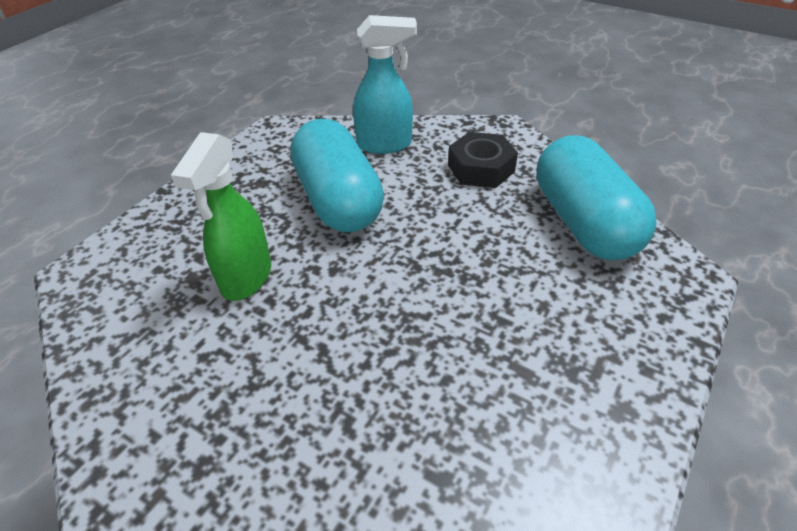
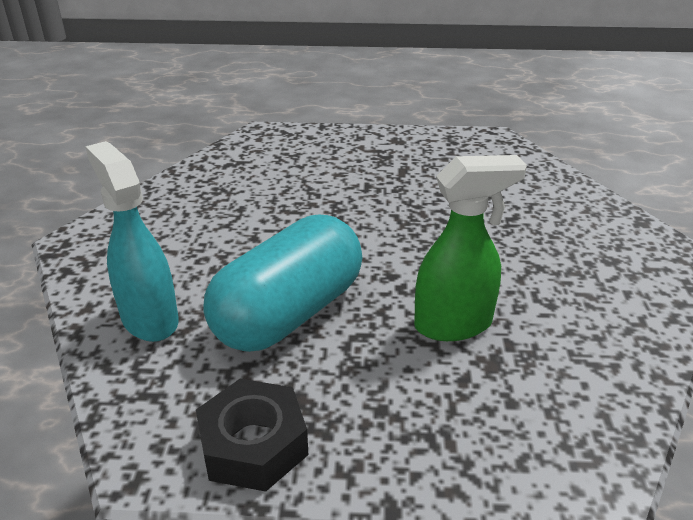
camera: 120 degrees left, 10 degrees down
black nut [448,132,518,188] -> black nut moved to [196,379,308,492]
turquoise capsule [536,135,657,260] -> none

